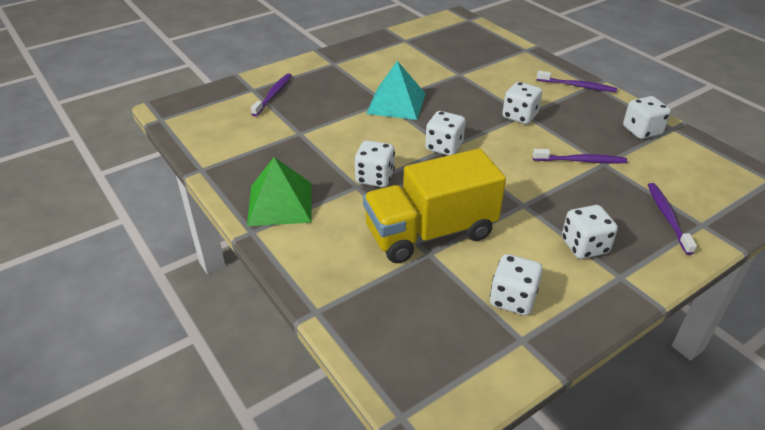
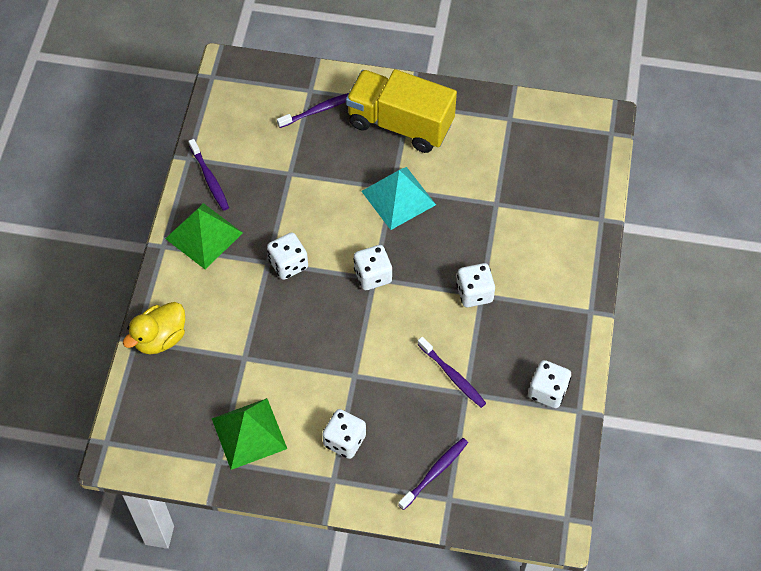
camera: 45 degrees right, 20 degrees up
yellow truck [363,148,506,263] -> yellow truck moved to [346,69,457,153]
white dice [490,254,543,315] -> green pyramid [212,398,287,470]
purple toothbrush [537,71,617,92] -> purple toothbrush moved to [189,139,229,211]
none -> yellow duck [123,302,185,354]

